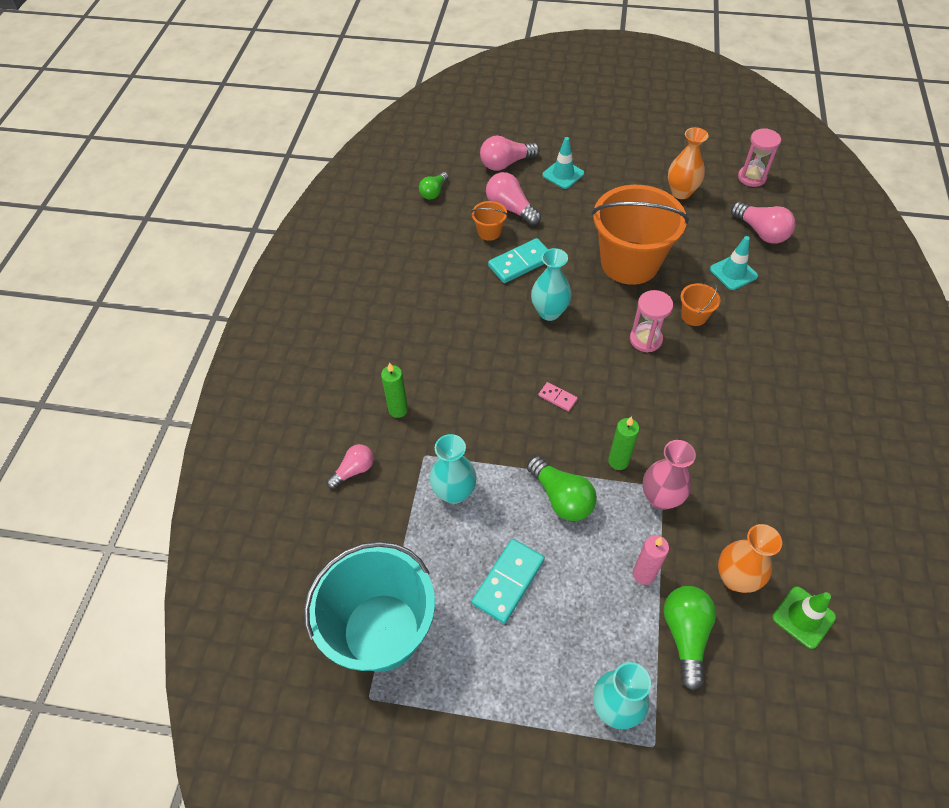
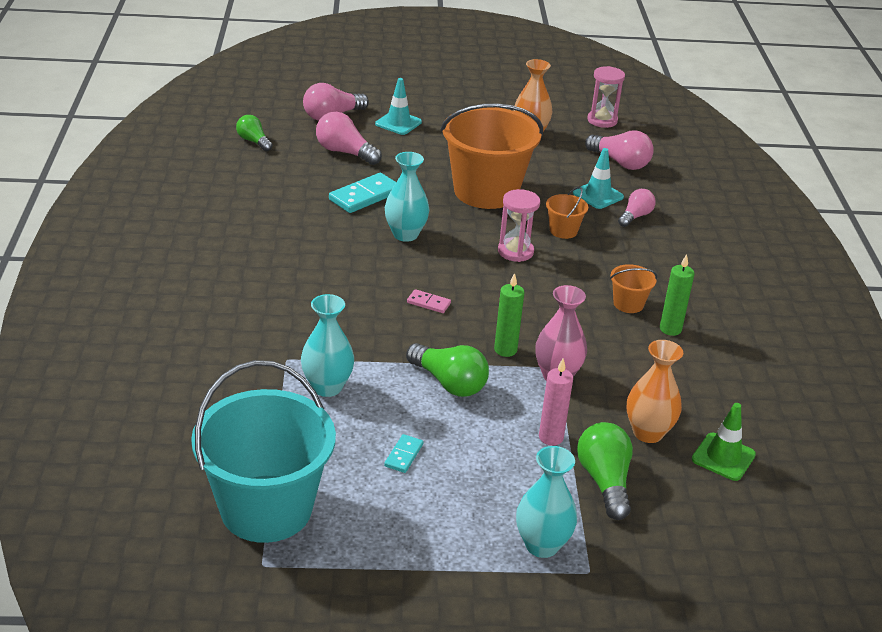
camera: 15 degrees left, 20 degrees down
pink light bulb [327,444,374,489] -> pink light bulb moved to [618,189,656,227]
green candle [381,362,408,418] -> green candle moved to [660,254,694,336]
green light bulb [419,172,449,200] -> green light bulb turned 120 degrees clockwise [236,115,273,151]
orange bucket [471,201,508,241] -> orange bucket moved to [610,264,658,313]
turquoise domino [472,539,545,624] -> turquoise domino [384,434,423,473], size x0.52

